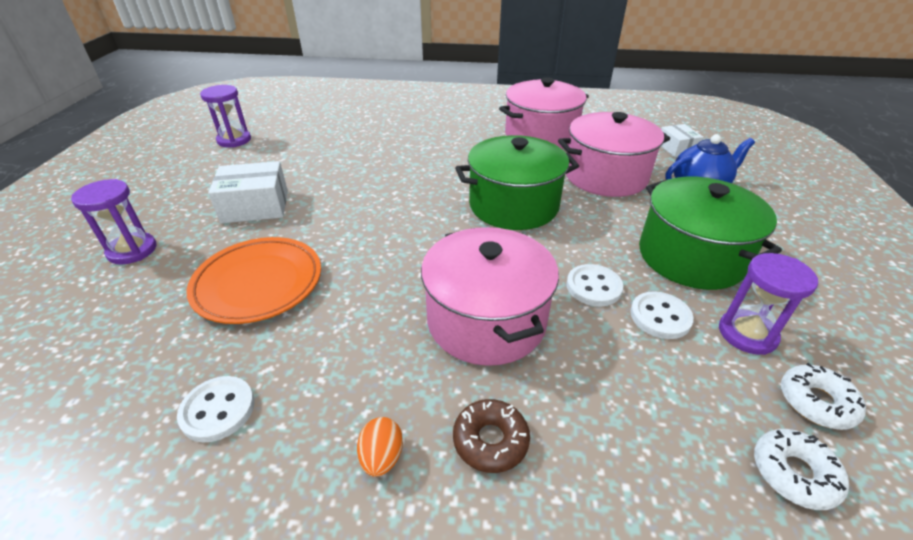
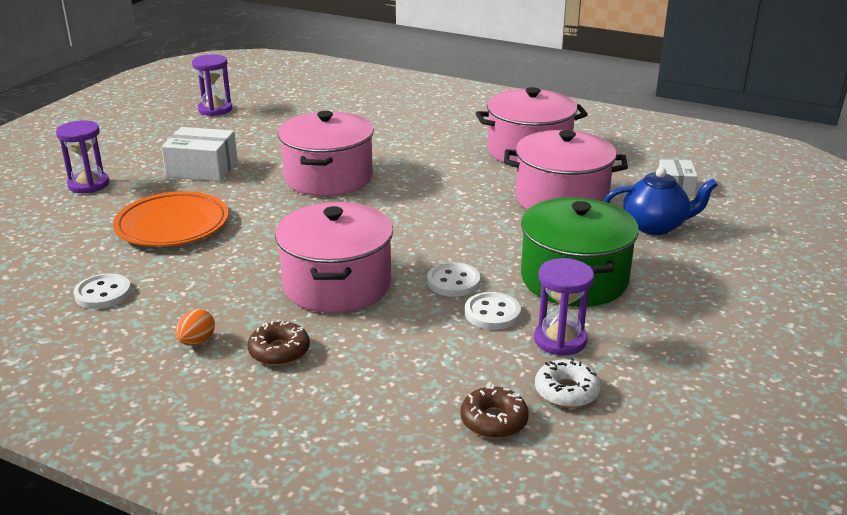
camera: 20 degrees right, 10 degrees down
green pot [455,135,579,230] -> none
white donut [754,429,849,510] -> brown donut [460,385,529,438]
none -> pink pot [278,111,374,196]

